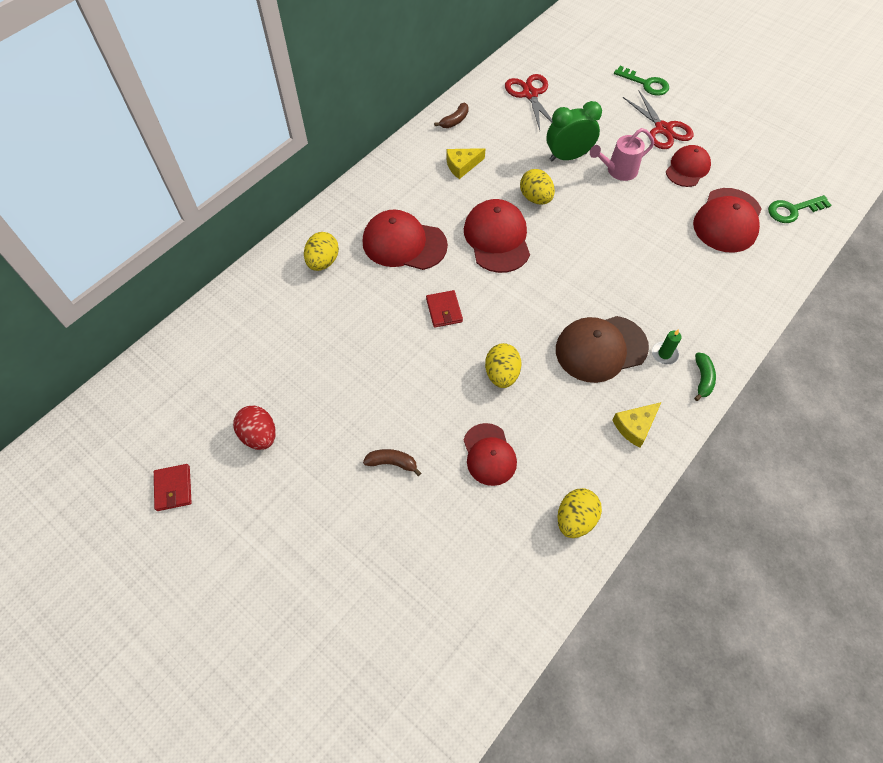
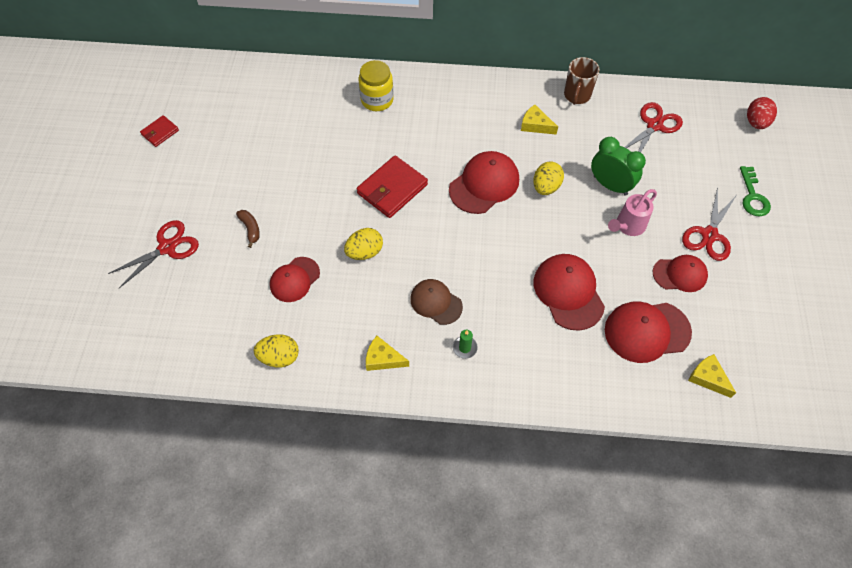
camera: 55 degrees right, 0 degrees up
red egg [233,405,276,450] -> red egg moved to [747,97,777,129]
yellow egg [304,232,339,271] -> yellow jar [359,60,394,111]
red cap [363,209,448,270] -> red cap moved to [534,254,605,331]
red wallet [426,290,463,328] -> red wallet [356,156,428,218], size x1.82
brown banana [434,103,469,128] -> brown mug [564,57,600,105]
brown cap [556,316,649,383] -> brown cap [410,279,463,325], size x0.65
pink watering can [590,128,654,181] -> pink watering can turned 75 degrees counterclockwise [608,189,657,236]
green banana [694,353,716,401] -> none
green key [768,195,831,223] -> yellow cheese [688,354,736,398]
none -> red scissors [108,220,199,288]

